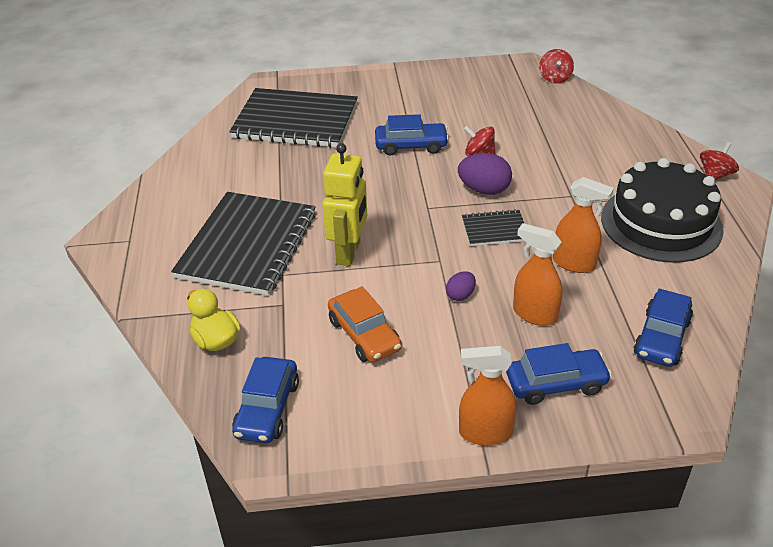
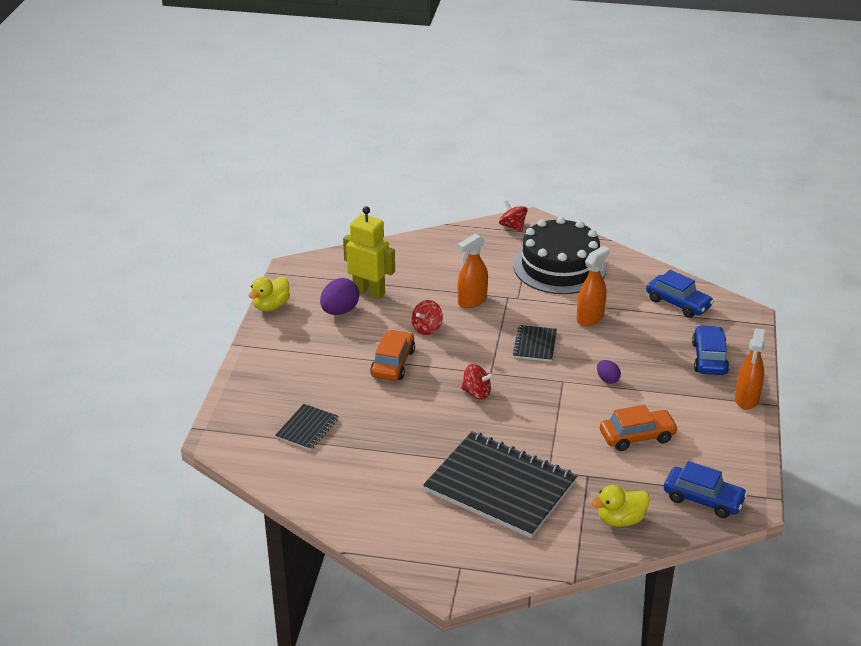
camera: 75 degrees left, 5 degrees down
black notebook [229,88,358,148] -> black notebook [275,404,338,450], size x0.46
yellow robot [322,143,367,266] -> yellow robot moved to [343,206,395,299]
blue car [375,114,449,156] -> orange car [370,330,415,381]
purple egg [458,153,512,195] -> purple egg moved to [320,278,359,315]
orange spray bottle [513,223,562,326] -> orange spray bottle moved to [458,234,488,308]
red spinning top [539,49,574,84] -> red spinning top moved to [461,364,494,400]
none -> yellow duck [249,277,290,311]

